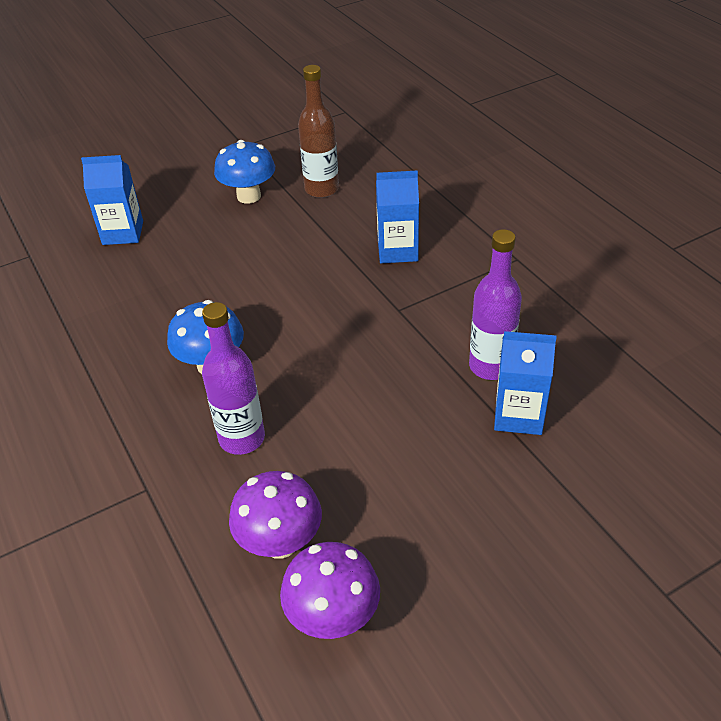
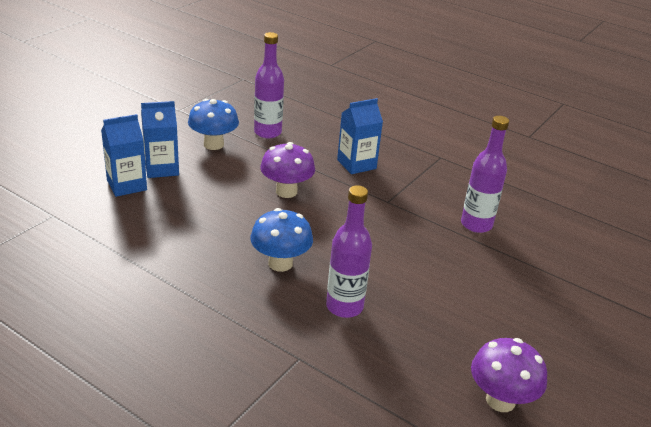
camera: 30 degrees left, 10 degrees down
purple mushroom [229,471,322,559] -> purple mushroom moved to [260,142,315,198]
brown bottle [298,65,339,198] -> purple bottle [254,32,284,138]
blue carton [494,331,556,435] -> blue carton moved to [141,101,179,178]

